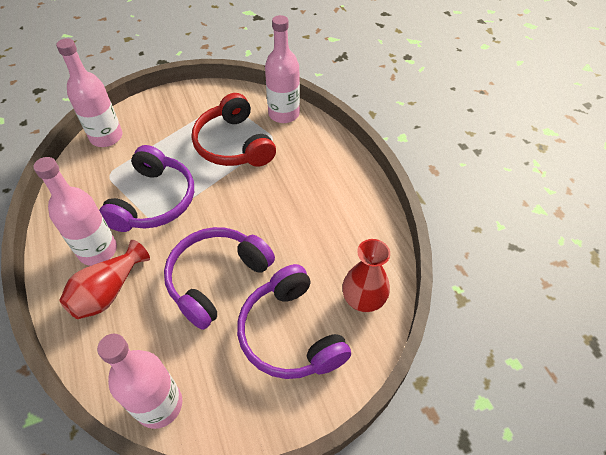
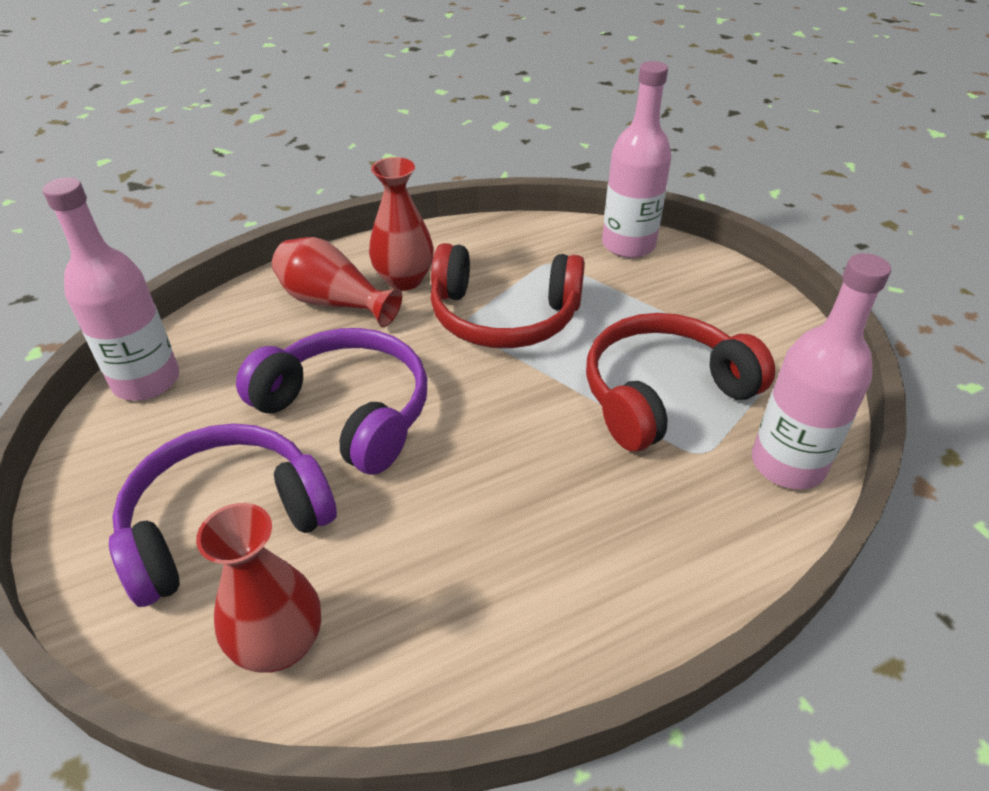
camera: 85 degrees right, 10 degrees down
pink bottle [33,157,117,266] -> red vase [369,157,434,291]
purple headphones [99,145,194,232] -> red headphones [430,243,585,348]

